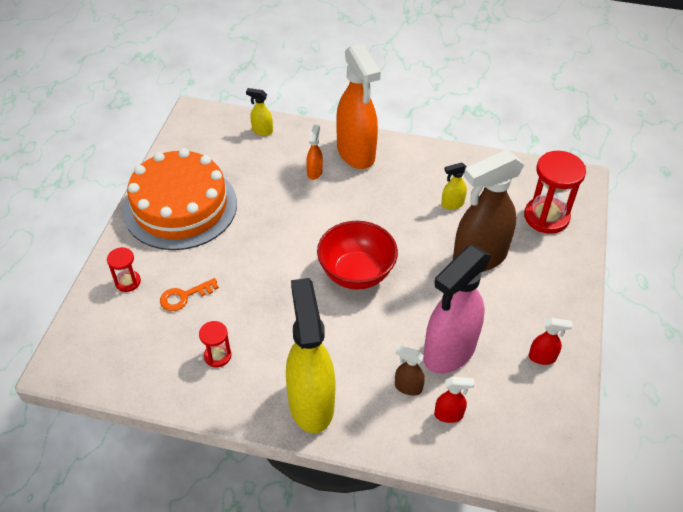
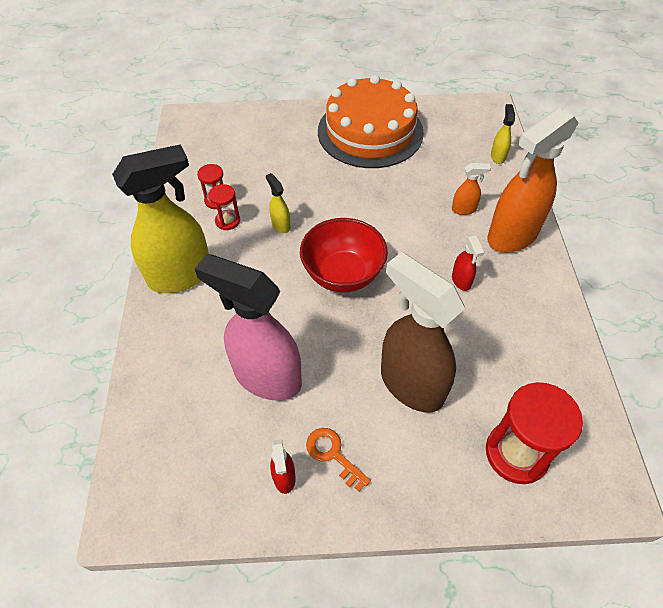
camera: 75 degrees right, 5 degrees up
red hourglass [107,247,141,292] -> red hourglass moved to [208,184,240,230]
orange key [160,278,219,311] -> orange key moved to [306,428,371,492]
brown spray bottle [395,346,425,396] -> none
red spray bottle [434,377,474,423] -> red spray bottle moved to [452,235,484,291]
yellow spray bottle [441,163,467,210] -> yellow spray bottle moved to [266,173,291,233]

